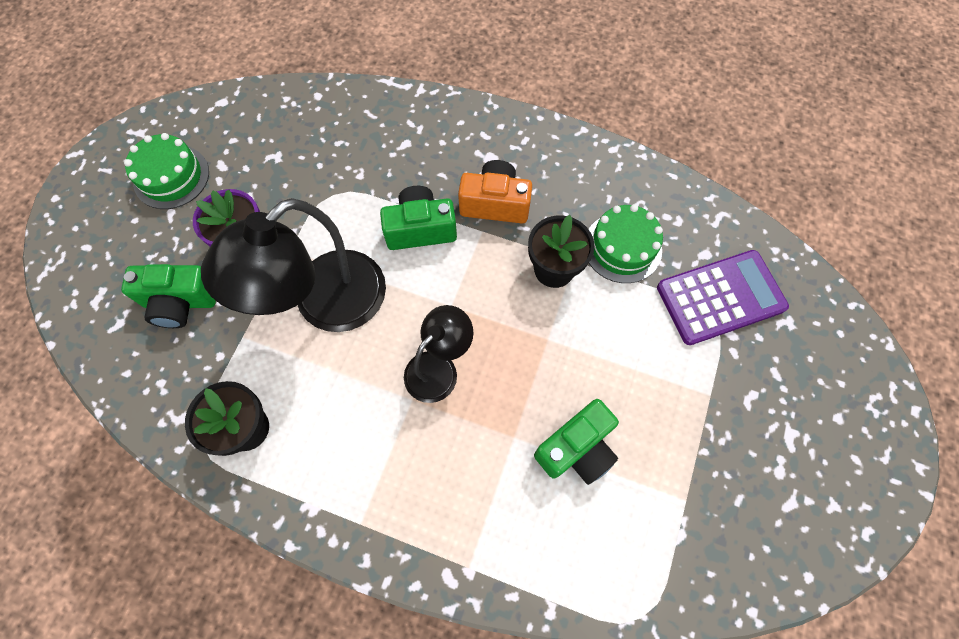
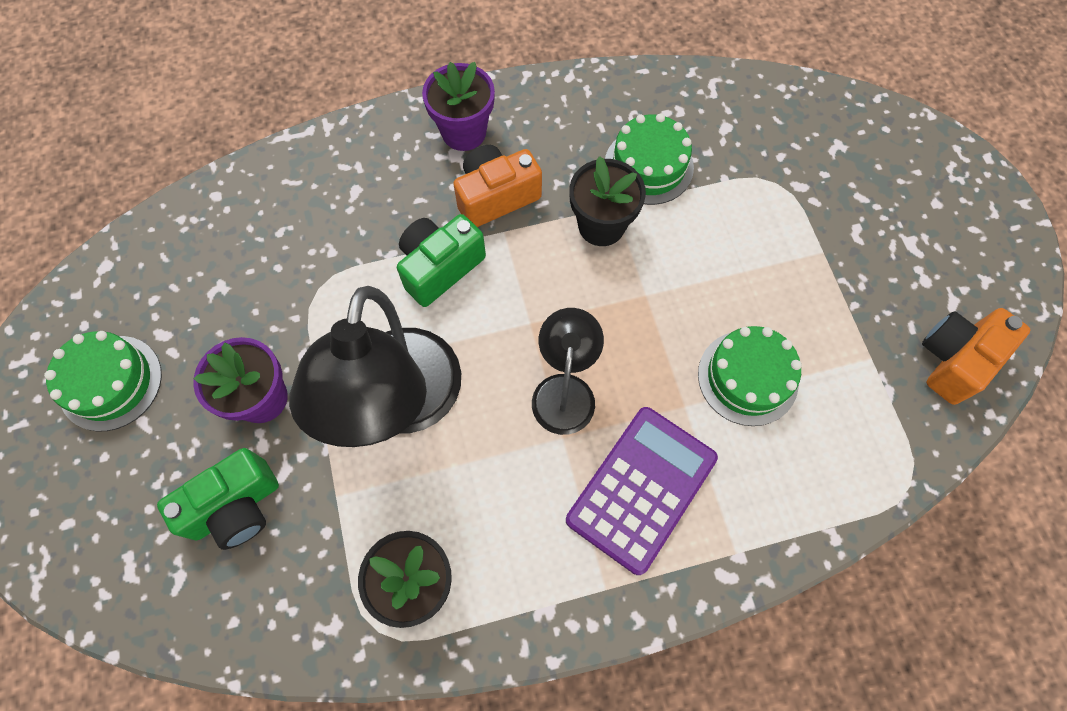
camera: 35 degrees left, 0 degrees up
green camera [534,399,619,485] -> green cake [698,326,802,426]
purple calculator [657,250,789,345] -> purple calculator moved to [566,407,718,575]
none -> purple flower pot [422,62,495,151]
none -> orange camera [922,308,1030,405]

